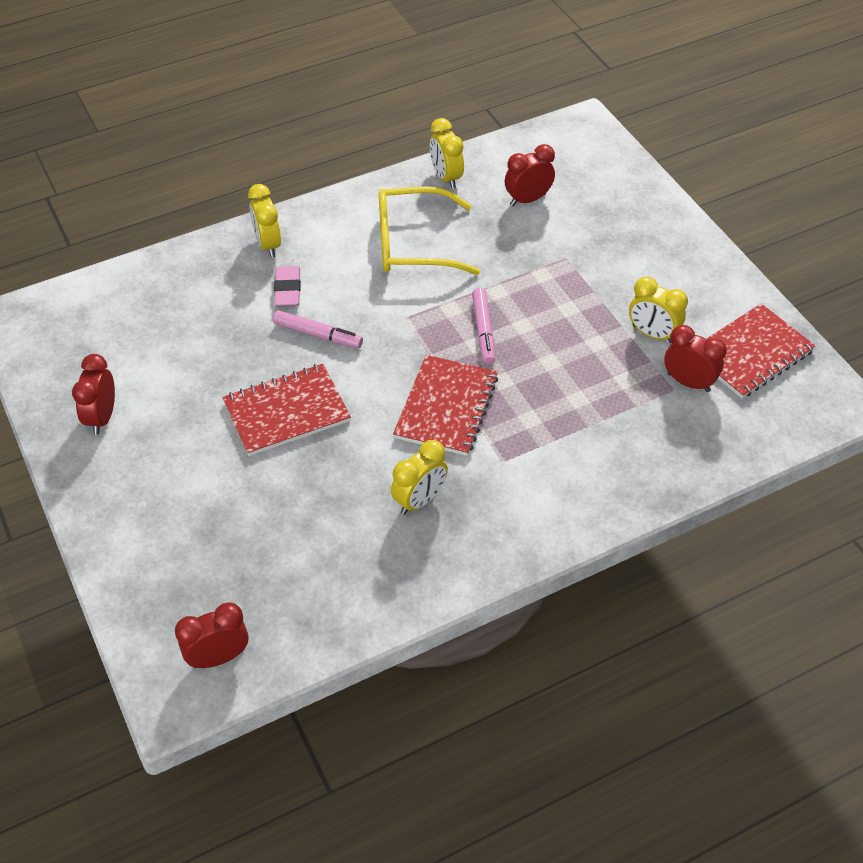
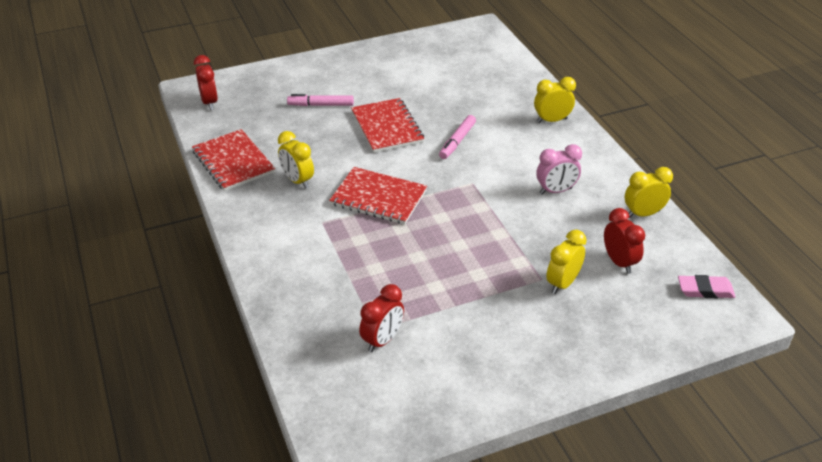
camera: 95 degrees right, 10 degrees down
red clock [72,354,115,435] -> none
pink eraser [274,266,301,307] -> pink eraser moved to [678,275,735,298]
yellow glasses [379,186,480,275] -> pink clock [537,144,582,195]
pink marker [472,288,495,365] -> pink marker moved to [287,94,354,106]
yellow clock [629,277,688,343] -> yellow clock moved to [546,230,587,294]
red notebook [706,303,816,398] -> red notebook moved to [192,129,275,191]

